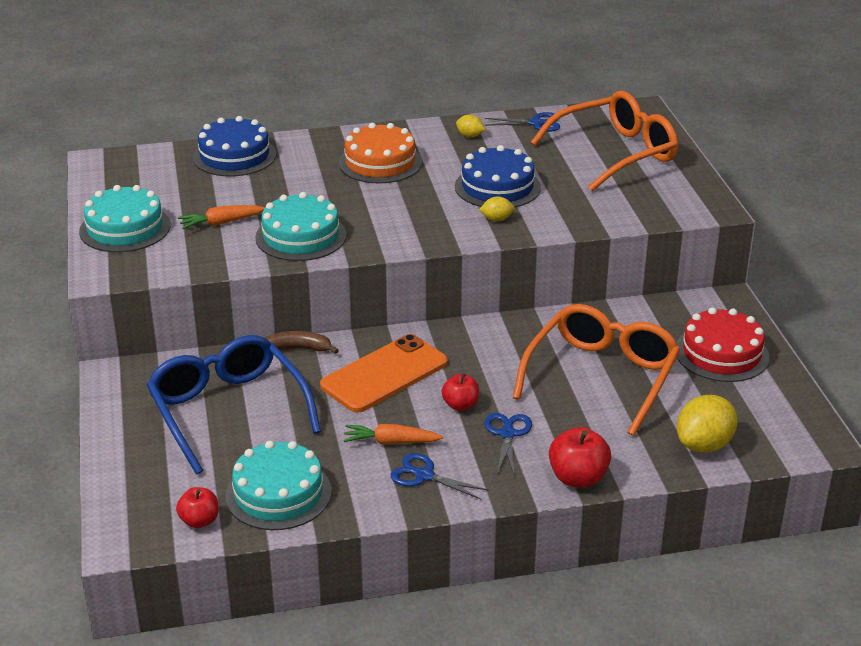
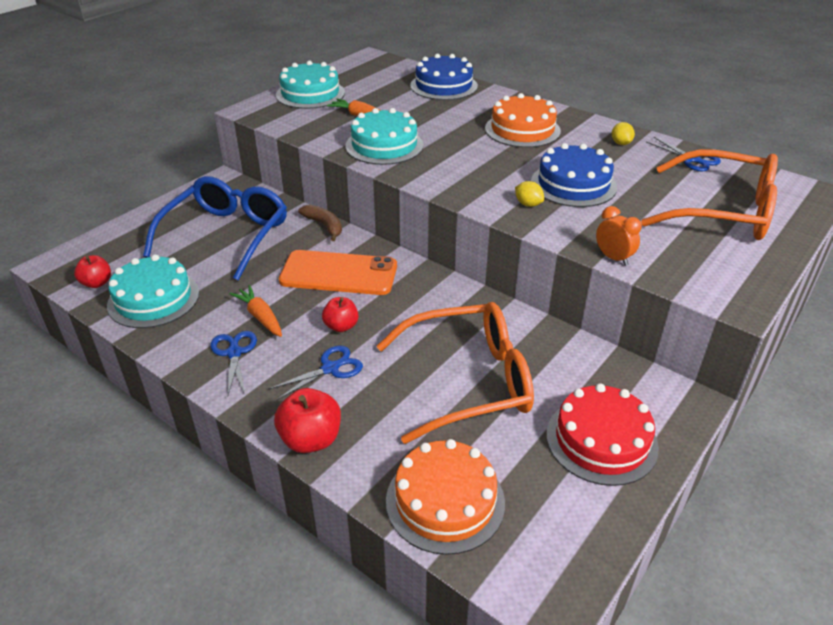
camera: 50 degrees right, 5 degrees up
yellow lemon [677,395,738,453] -> orange cake [386,439,505,555]
none -> orange clock [596,206,642,266]

